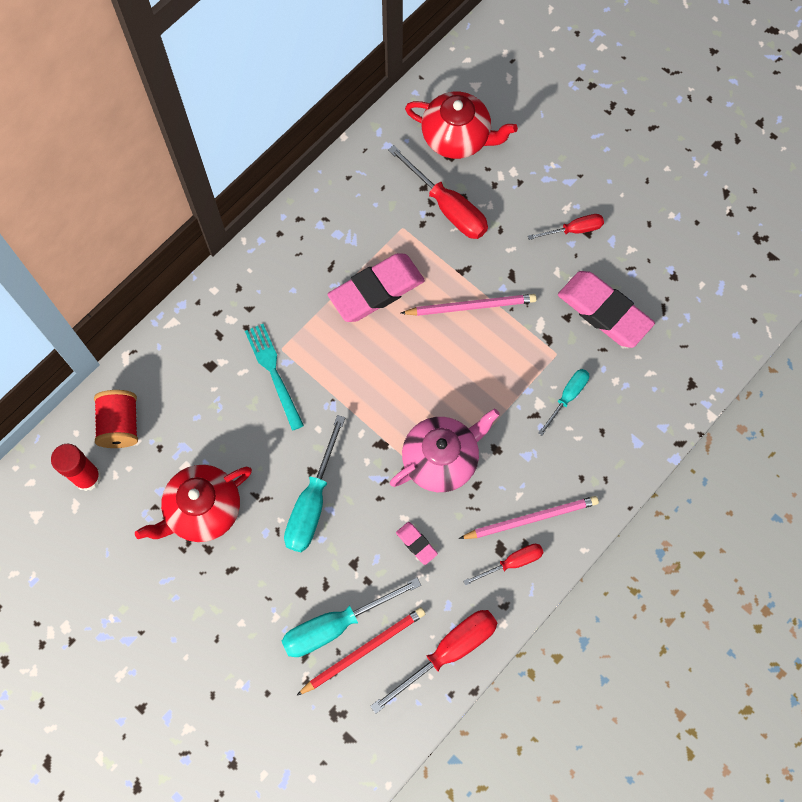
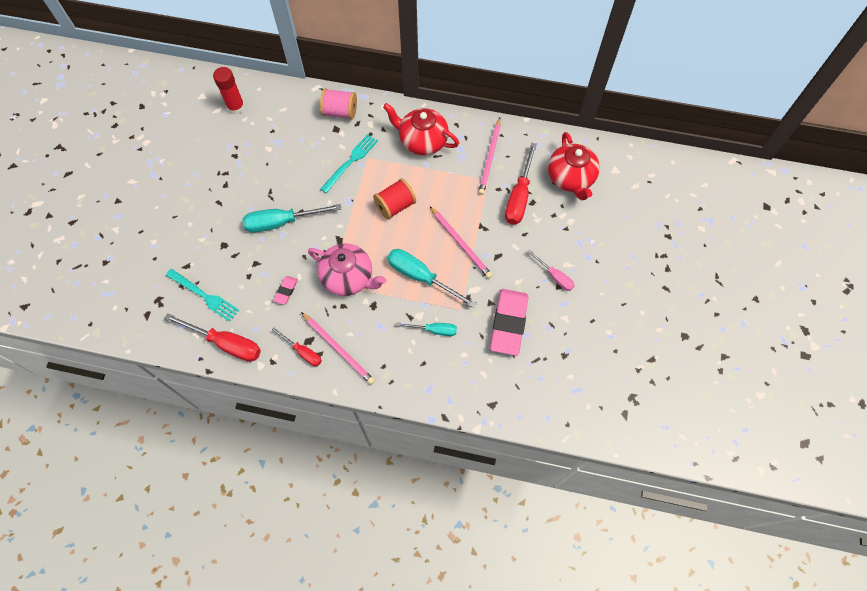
camera: 60 degrees right, 5 degrees down
red spool [94,390,138,448] -> red spool moved to [373,178,416,219]
red teapot [135,465,252,542] -> red teapot moved to [383,103,459,155]
turquoise screwdriver [282,578,421,657] -> turquoise screwdriver moved to [387,249,477,308]
red pencil [296,607,425,696] -> turquoise fork [166,269,239,322]
pink eraser [328,253,425,322] -> none
red screwdriver [528,214,604,240] -> pink screwdriver [528,250,575,291]
none -> pink spool [320,88,357,120]
none -> pink pencil [478,118,501,195]

